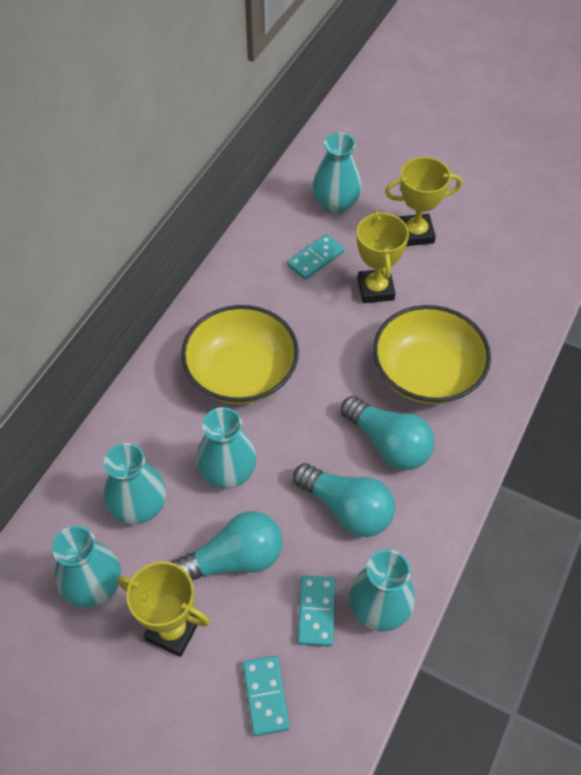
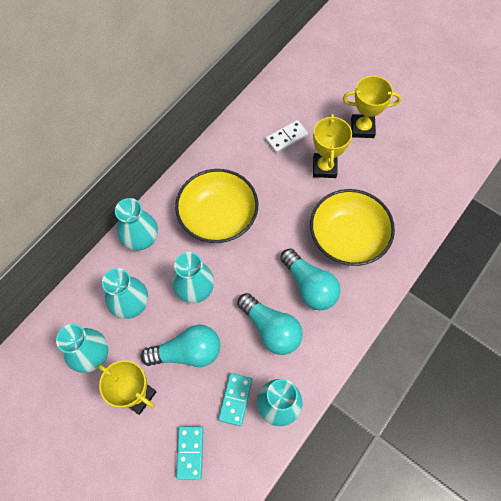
camera: 10 degrees right, 10 degrees up
turquoise domino [287,234,344,280] -> white domino [266,120,308,153]
turquoise vase [313,133,362,214] -> turquoise vase moved to [115,198,158,251]

